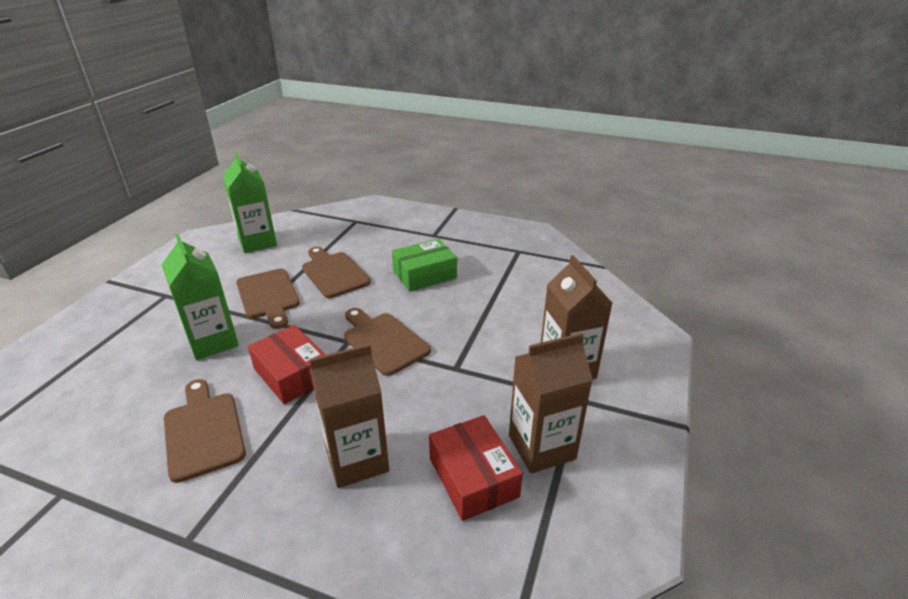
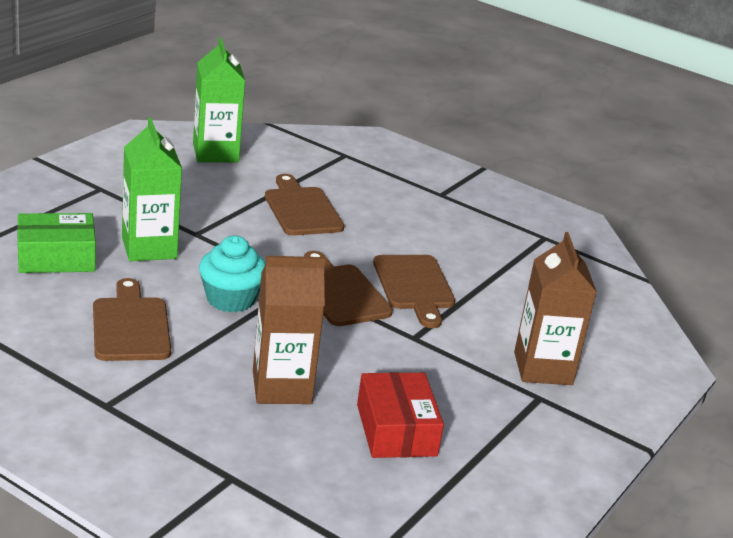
camera: 10 degrees right, 5 degrees down
brown cutting board [236,269,300,329] -> brown cutting board moved to [373,255,455,328]
red box [248,325,325,404] -> turquoise cupcake [199,235,266,312]
green box [392,239,457,292] -> green box moved to [17,213,96,273]
brown carton [509,333,593,474] -> none

